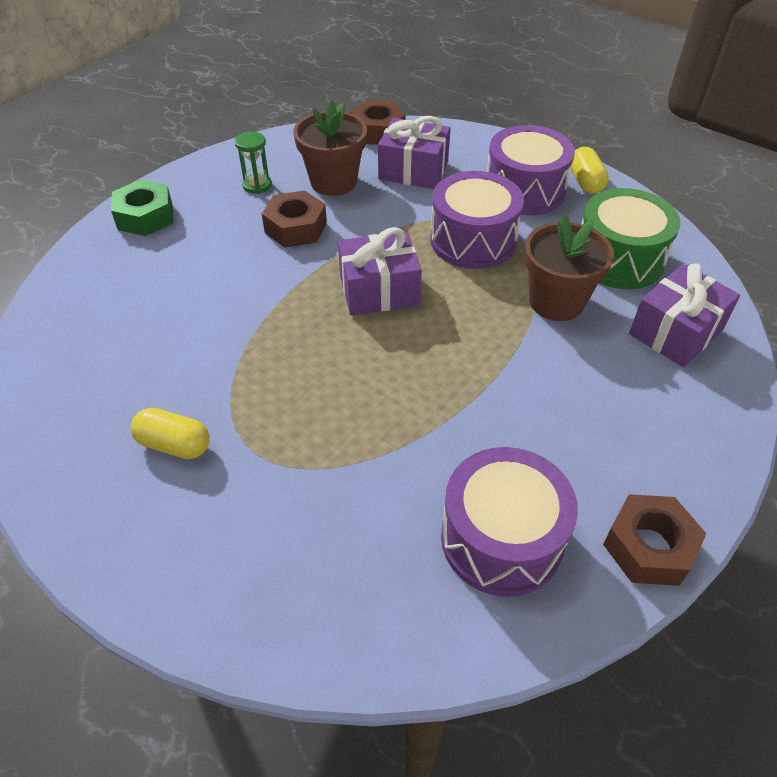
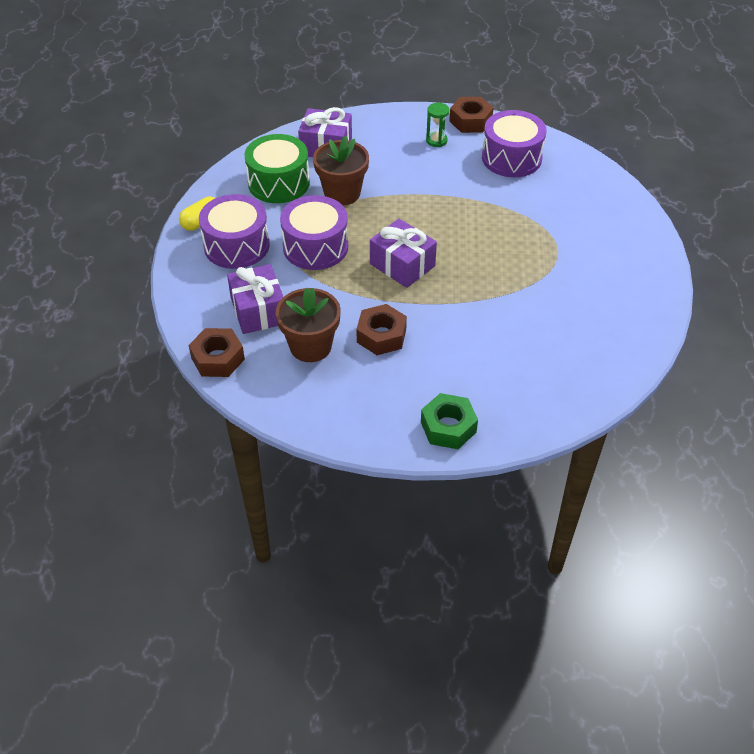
camera: 125 degrees left, 0 degrees up
yellow capsule [131,408,210,459] -> none
green hourglass [235,131,272,194] -> green hourglass moved to [426,103,449,147]

